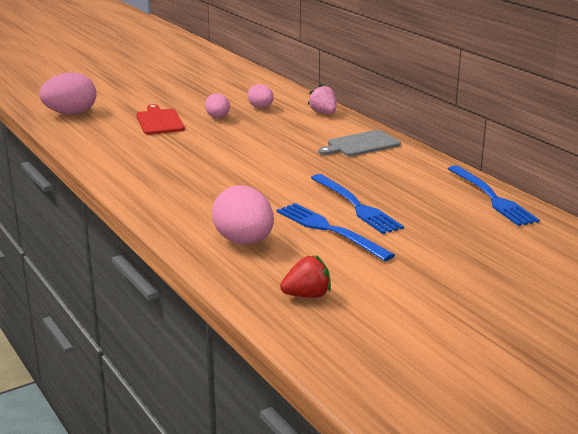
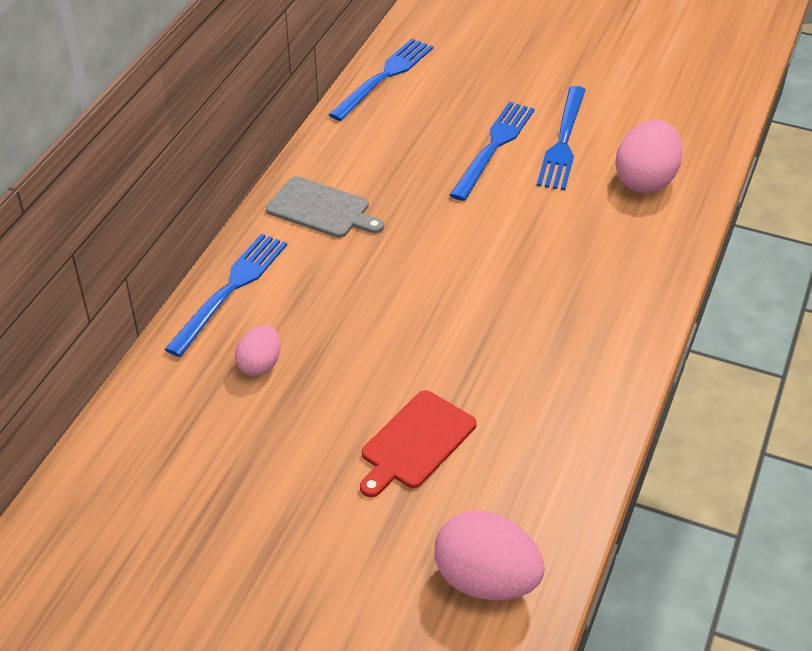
camera: 125 degrees left, 20 degrees up
pink egg [205,93,230,118] -> none
red strawberry [280,255,331,298] -> none
pink strawberry [308,84,336,114] -> blue fork [164,233,287,357]

